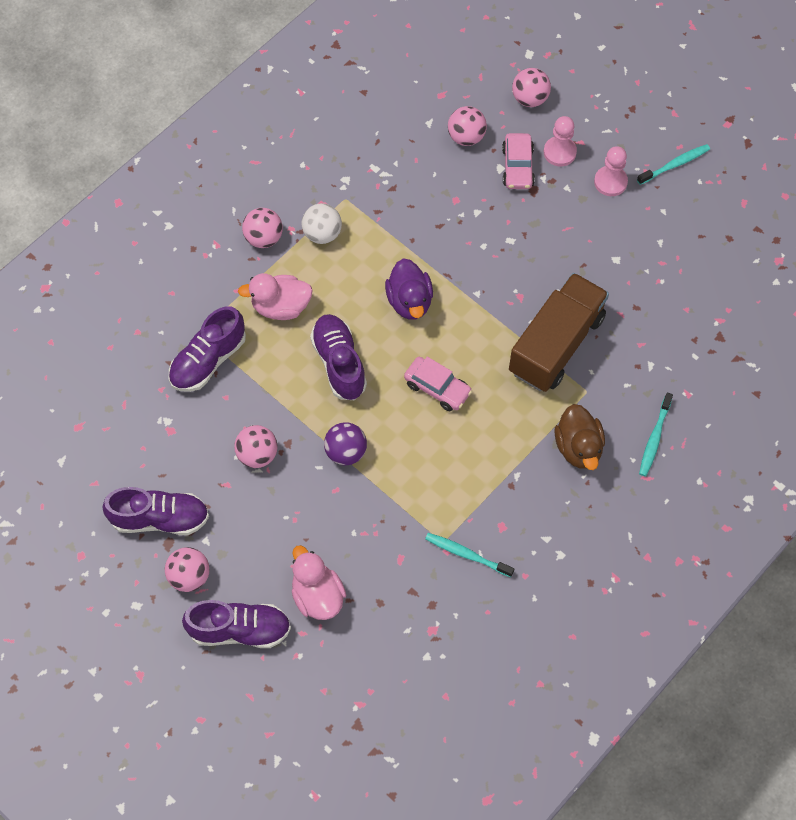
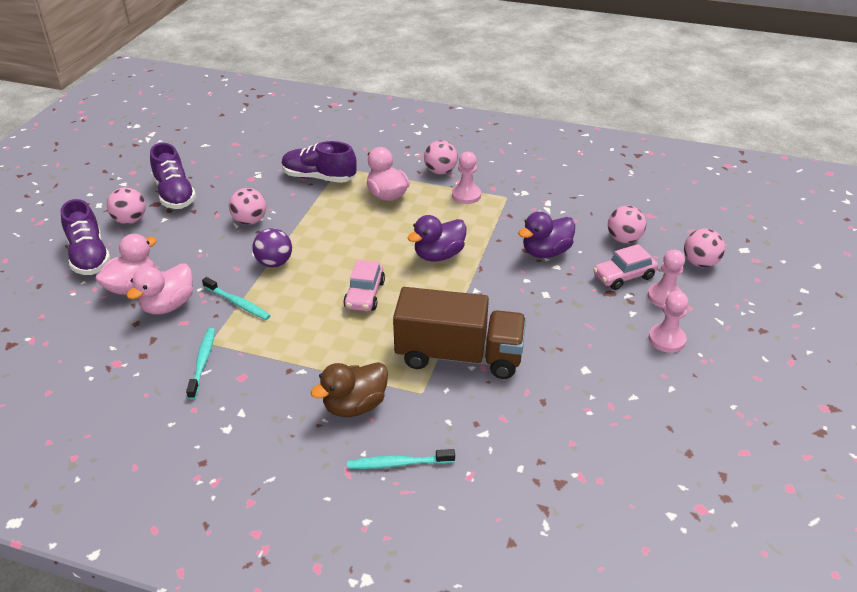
camera: 65 degrees right, 25 degrees down
white ball [301,203,342,244] -> pink pawn [452,152,481,204]
purple shoe [310,314,367,400] -> none
turquoise toothbrush [637,144,710,185] -> turquoise toothbrush moved to [202,277,271,320]
none -> pink duck [126,264,193,315]
none -> purple duck [518,211,575,258]

